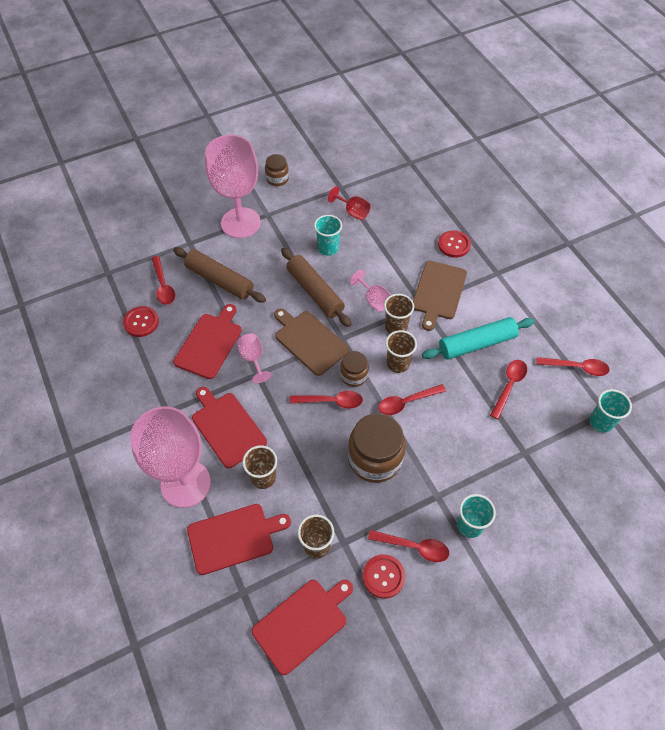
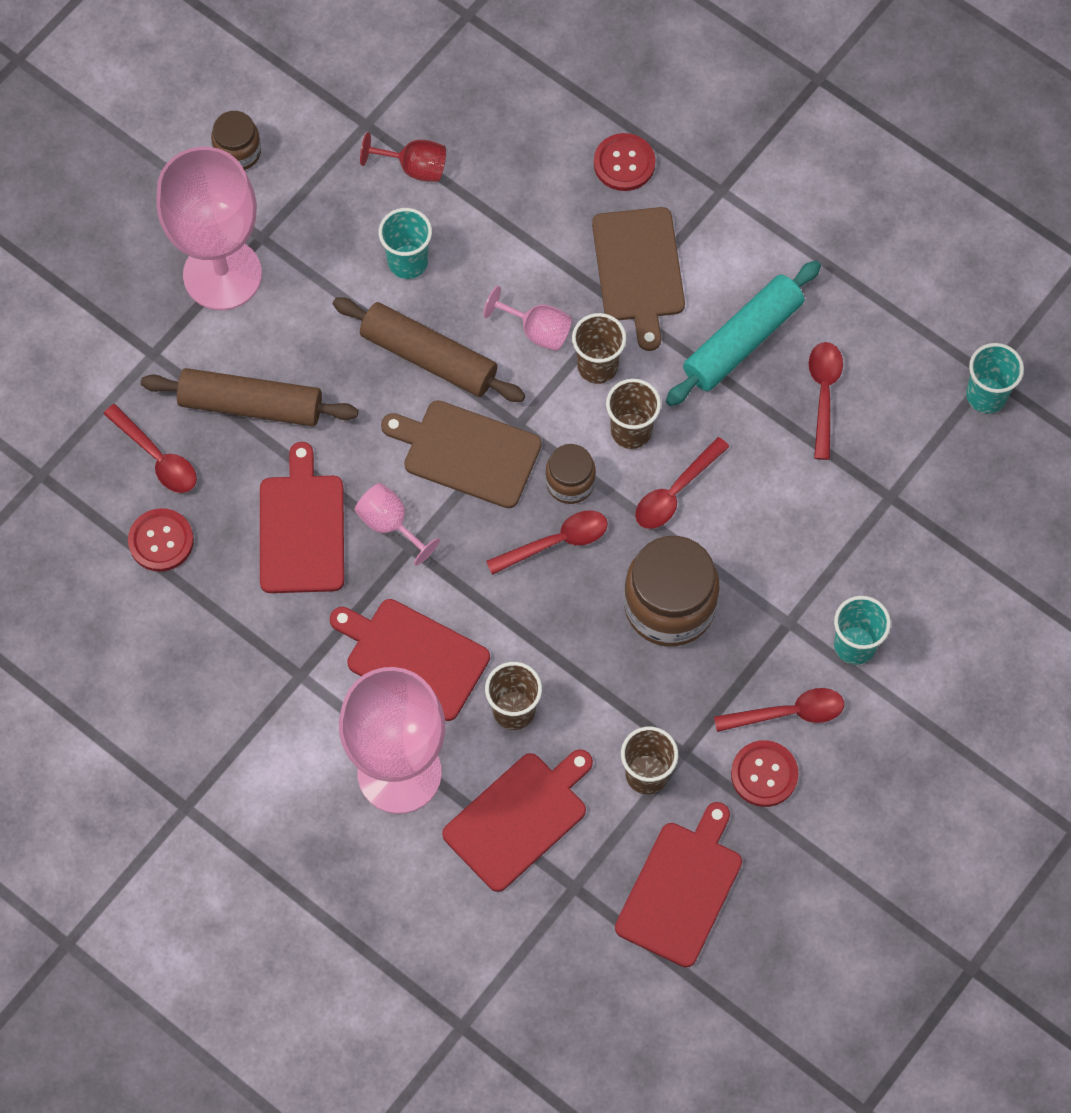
camera: 25 degrees left, 10 degrees up
red spoon [537,357,610,376] -> none

